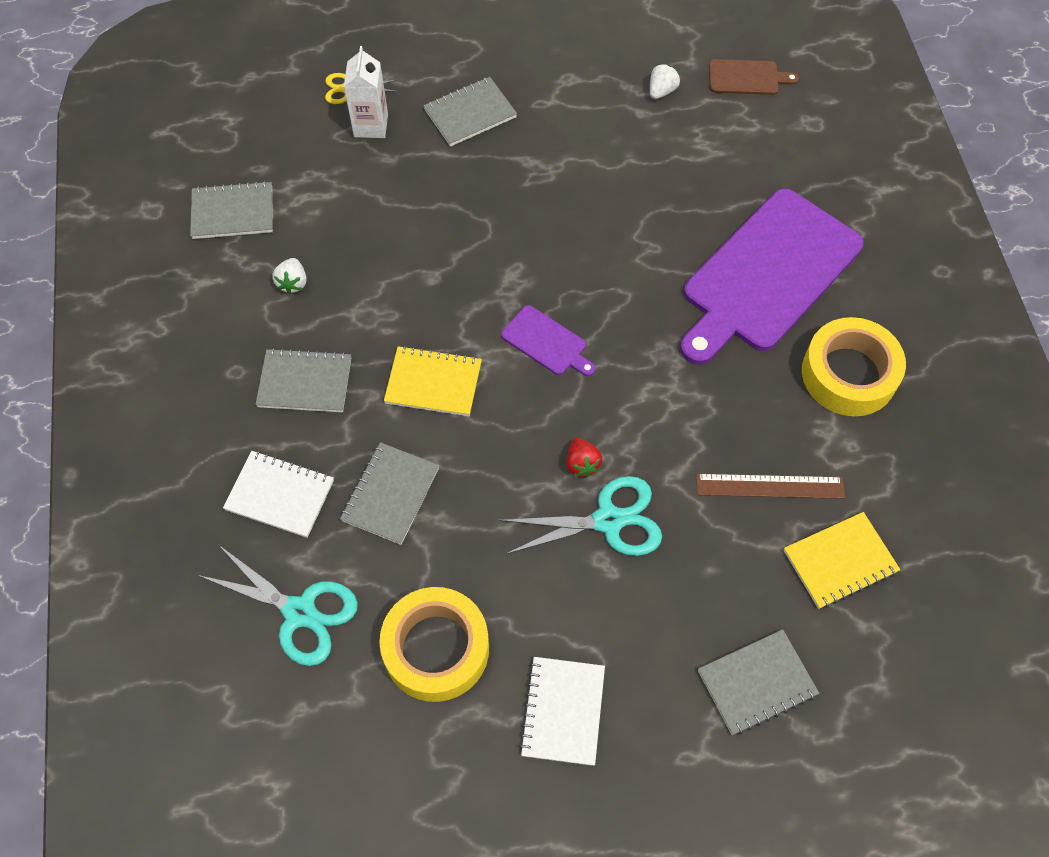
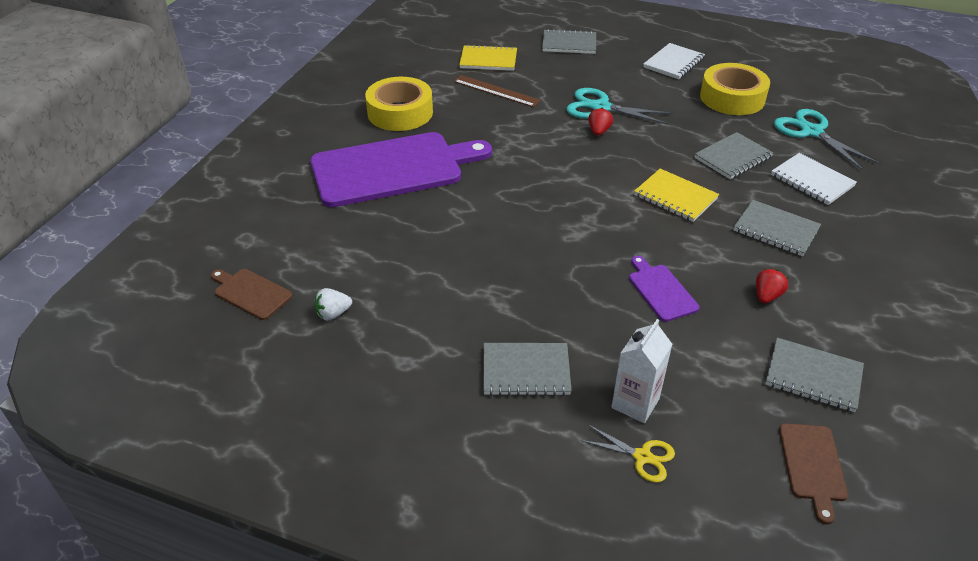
camera: 150 degrees left, 20 degrees down
white strawberry [272,258,306,294] -> red strawberry [756,269,788,303]
purple cutting board [501,305,596,376] -> purple cutting board moved to [629,256,699,322]
none -> brown cutting board [779,423,848,524]

